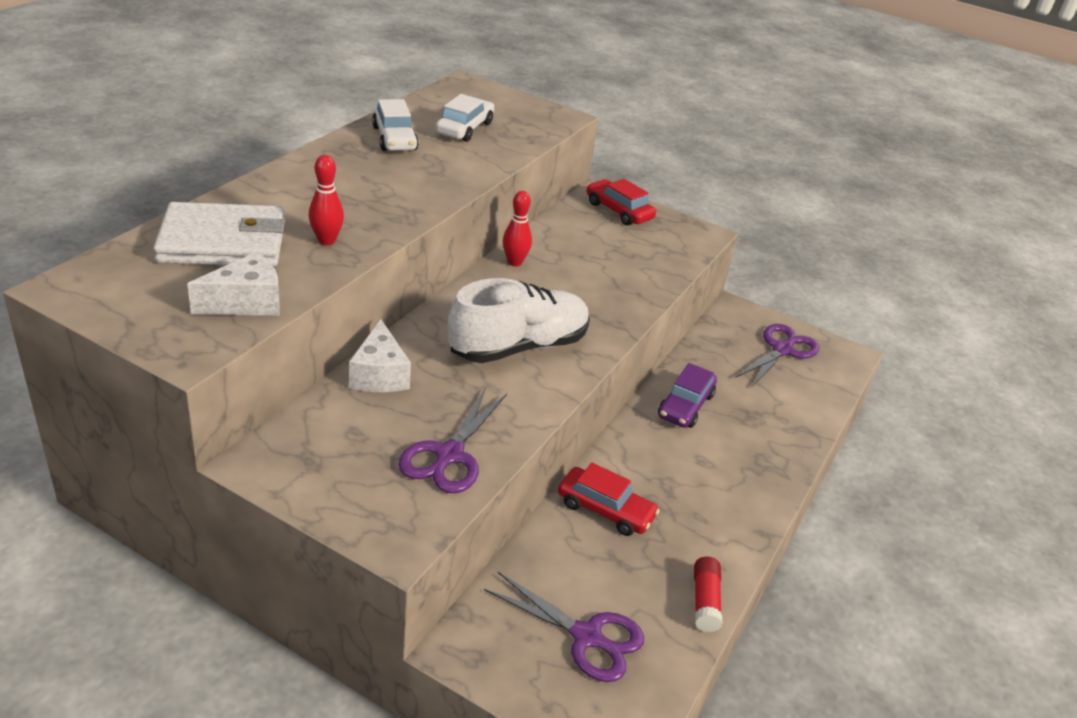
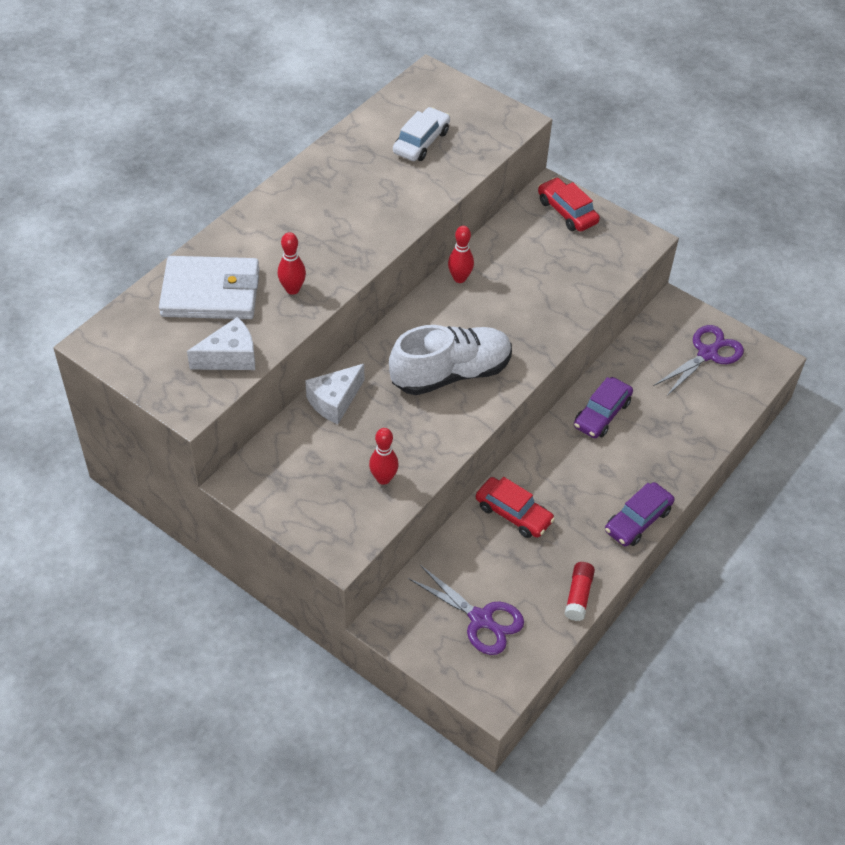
camera: 10 degrees right, 15 degrees up
white cheese [349,319,411,392] -> white cheese turned 45 degrees clockwise [305,364,364,424]
white car [372,99,418,151] -> none
purple scissors [398,388,507,493] -> red bowling pin [369,428,399,485]
none -> purple car [605,482,675,547]

